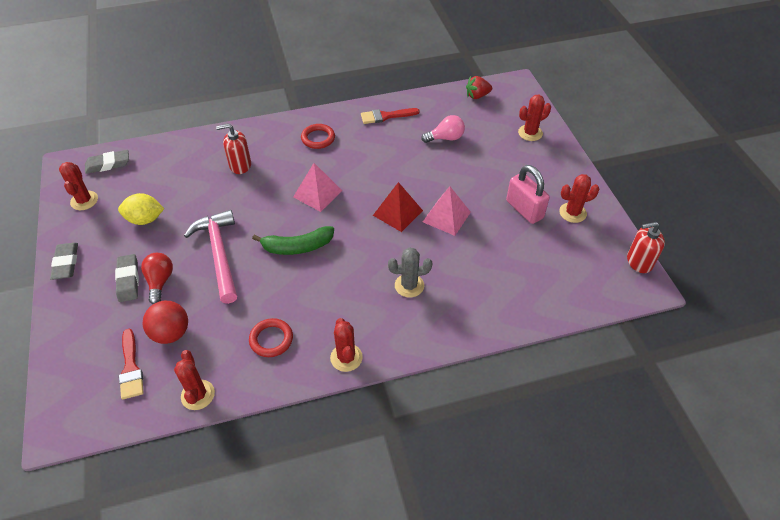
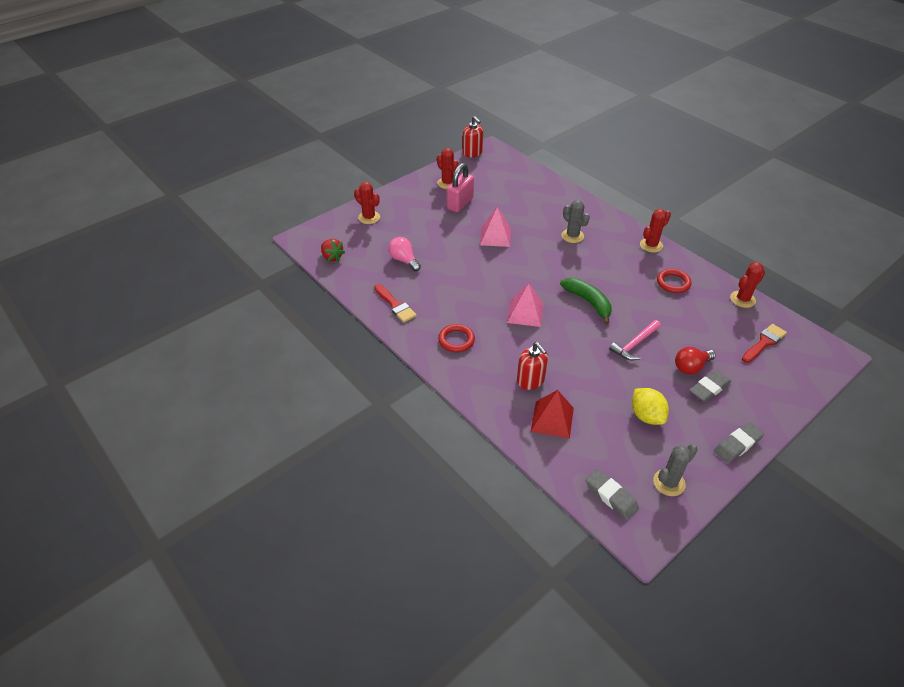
camera: 115 degrees left, 5 degrees down
red cactus [59,162,98,210] -> grey cactus [653,444,698,496]
red ball [143,301,188,344] -> none
pink hammer [184,210,237,304] -> pink hammer [609,320,661,360], size x0.63
red pyramid [373,182,423,232] -> red pyramid moved to [531,390,574,439]

